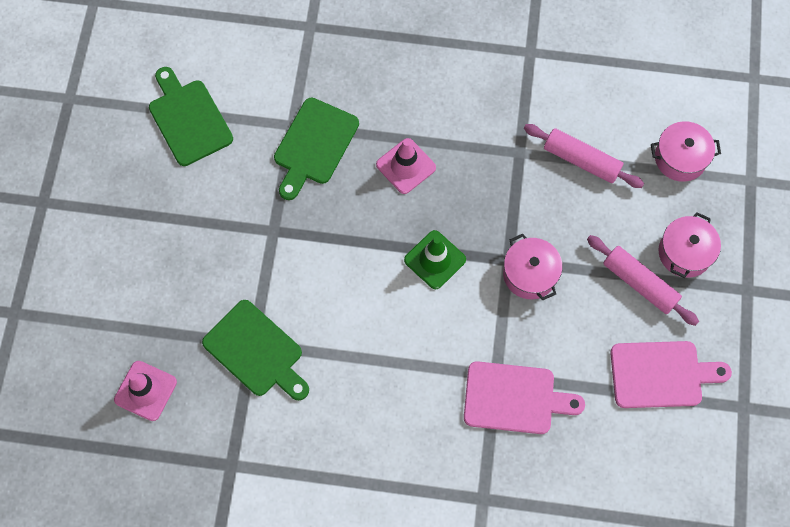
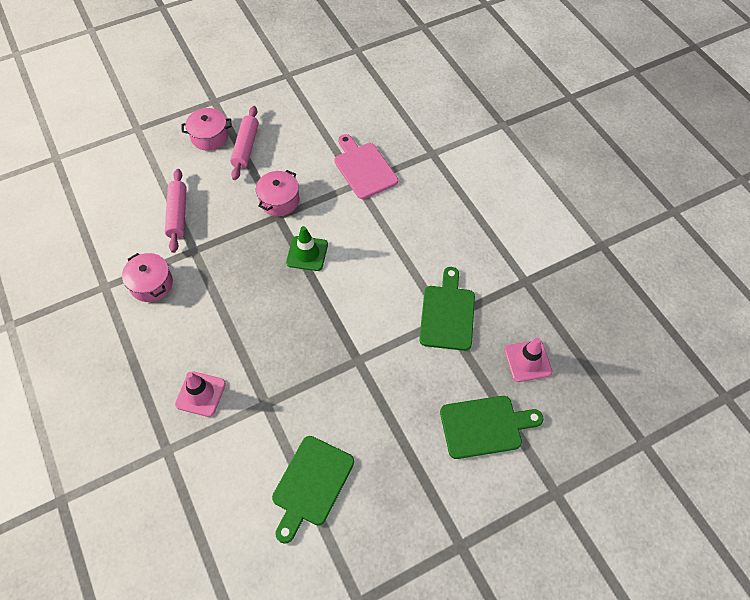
camera: 125 degrees left, 10 degrees down
green cutting board [274,98,359,200] -> green cutting board moved to [440,396,544,459]
pink traffic cone [376,138,436,194] -> pink traffic cone moved to [175,371,226,417]
pink cutting board [610,341,732,408] -> none
pink pot [651,121,721,182] -> pink pot moved to [122,253,173,302]

